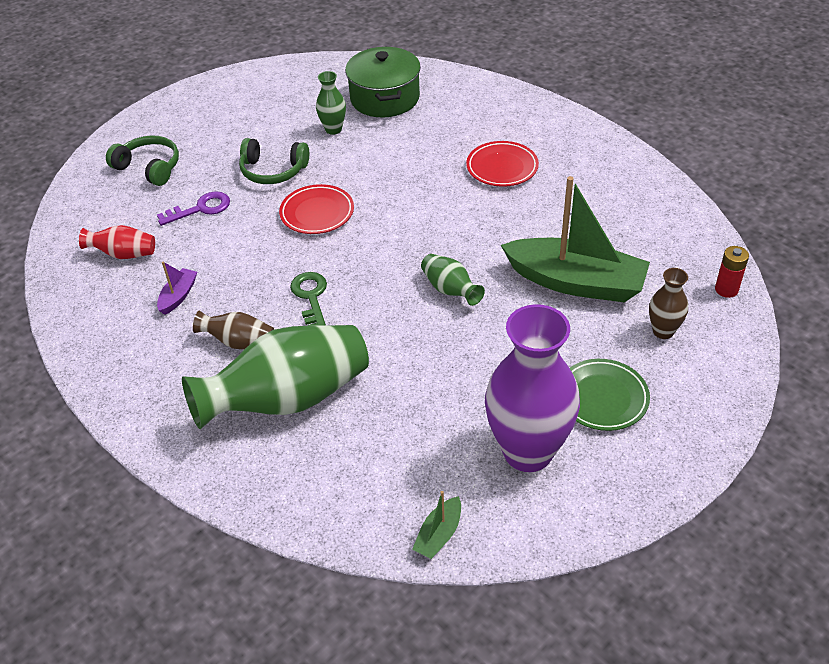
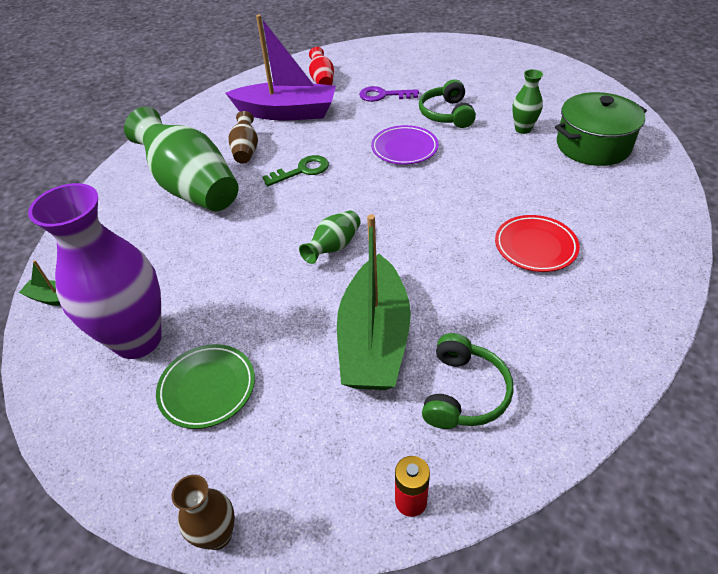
camera: 75 degrees right, 0 degrees up
green headphones [106,135,179,186] -> green headphones moved to [422,333,513,429]
purple key [157,191,230,226] -> purple key turned 135 degrees clockwise [359,86,419,102]
purple boat [157,261,197,315] -> purple boat [226,15,336,120], size x2.39
red plate [279,184,354,234] -> purple plate [371,125,439,165]
brown vase [649,268,688,339] -> brown vase moved to [172,475,235,550]

